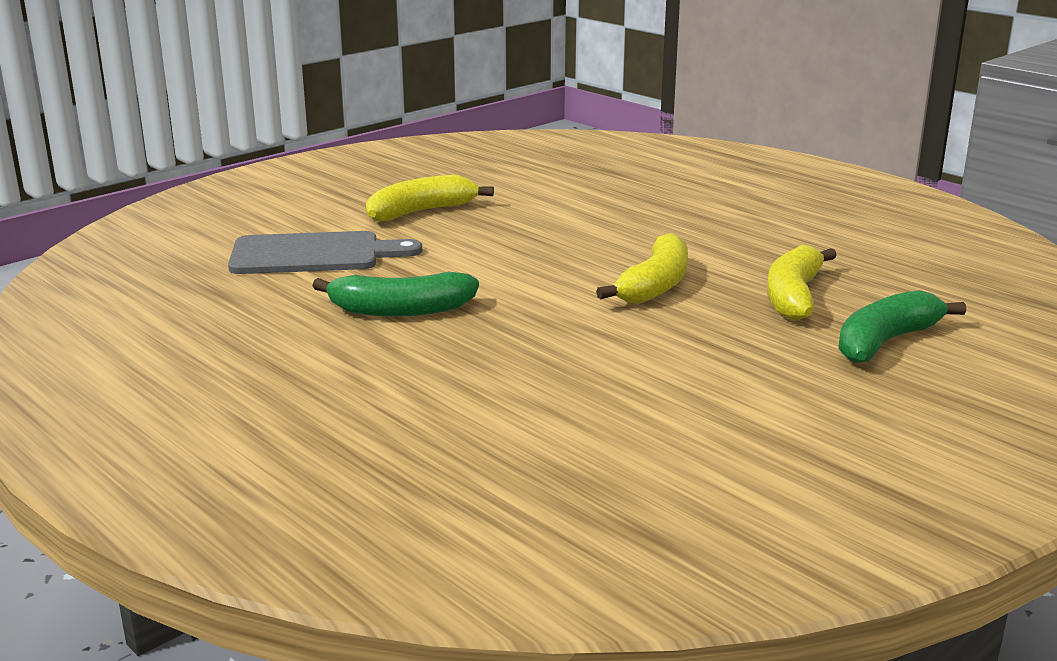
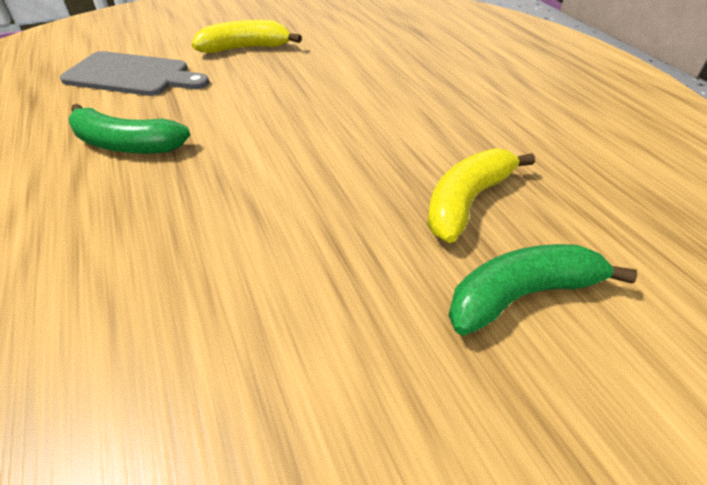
camera: 20 degrees right, 20 degrees up
yellow banana [596,233,688,304] -> none

